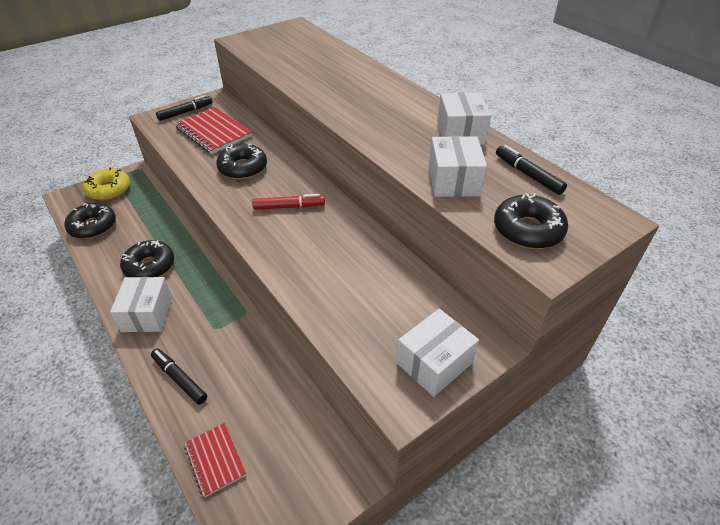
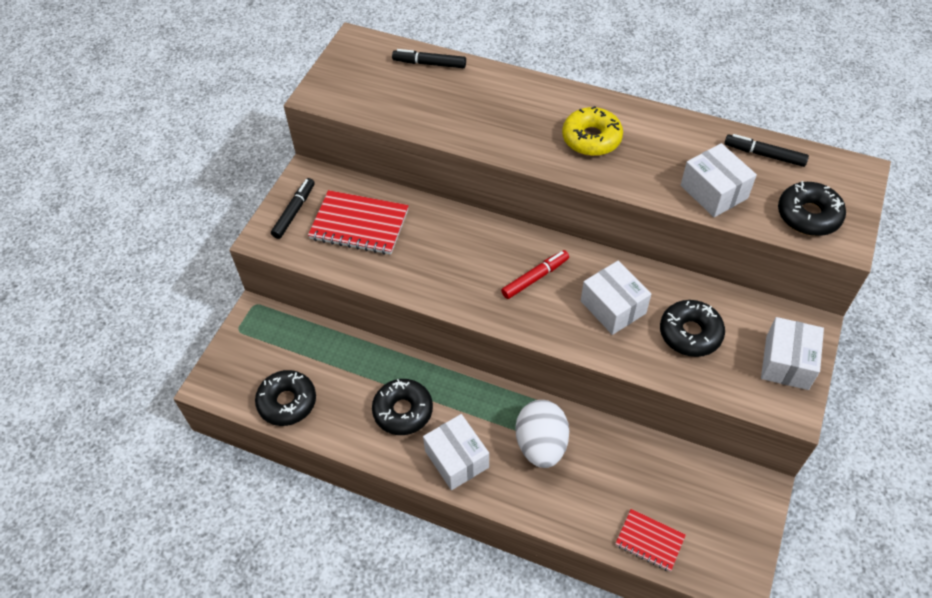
camera: 30 degrees left, 10 degrees up
yellow donut [83,168,130,200] -> yellow donut moved to [562,106,623,156]
black marker [151,349,207,405] -> black marker moved to [392,49,466,68]
black donut [216,144,267,179] -> black donut moved to [660,300,725,357]
white box [437,92,491,145] -> white box moved to [581,261,651,335]
none -> white egg [516,400,569,468]

